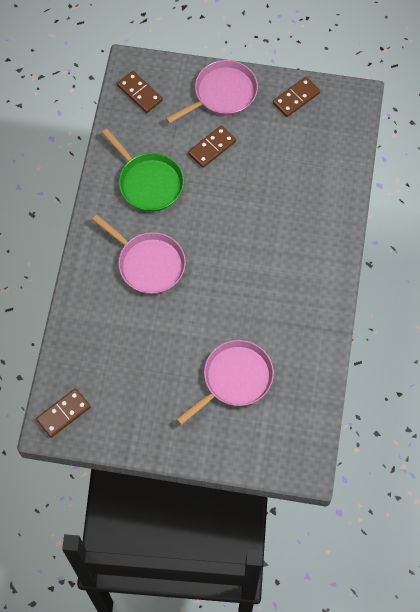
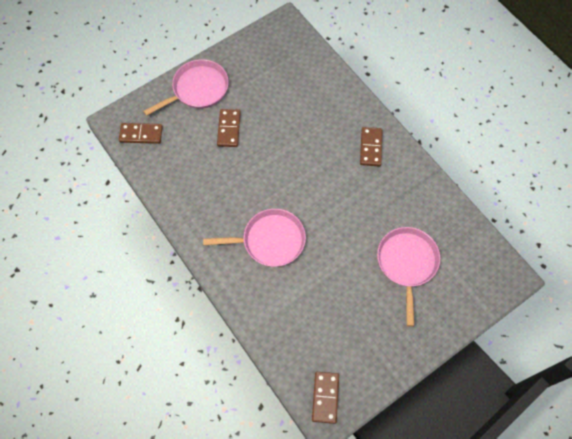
camera: 45 degrees left, 0 degrees up
green pan [102,129,184,212] -> none
pink pan [166,60,258,124] -> pink pan turned 45 degrees clockwise [143,59,229,116]
brown domino [273,77,320,117] -> brown domino moved to [360,127,383,167]

